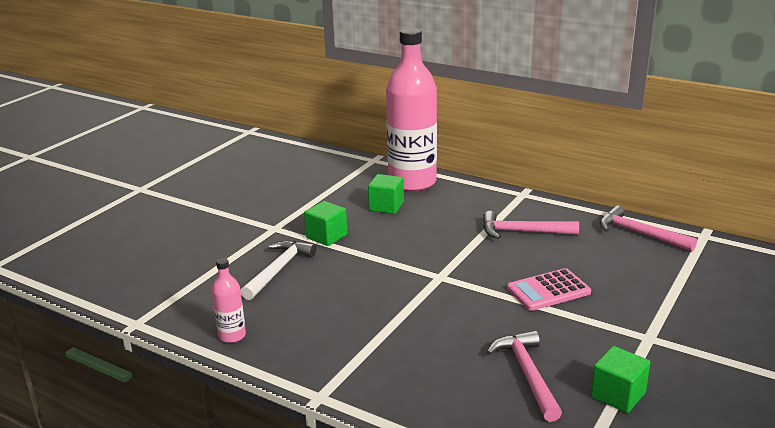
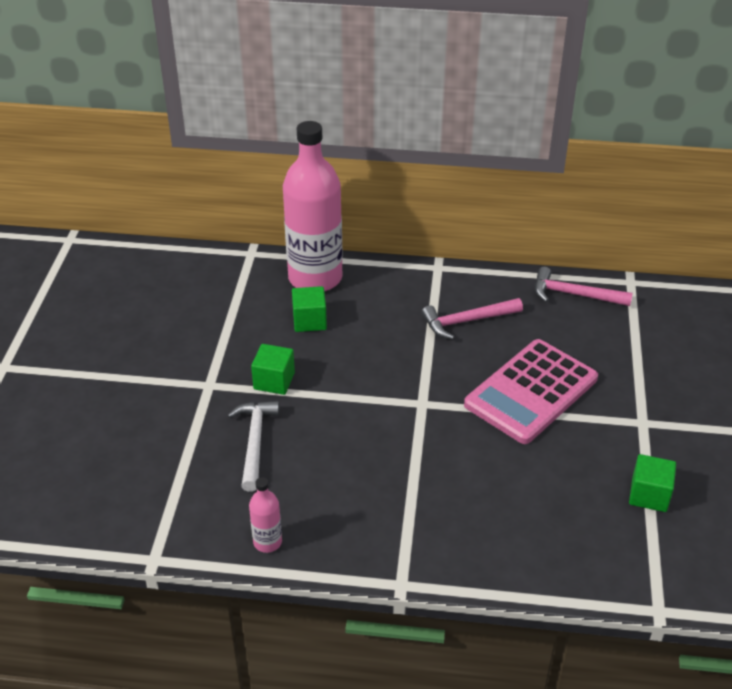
camera: 25 degrees left, 15 degrees up
pink hammer [487,330,562,422] -> none
pink calculator [507,268,591,311] -> pink calculator [464,339,598,444], size x1.72

